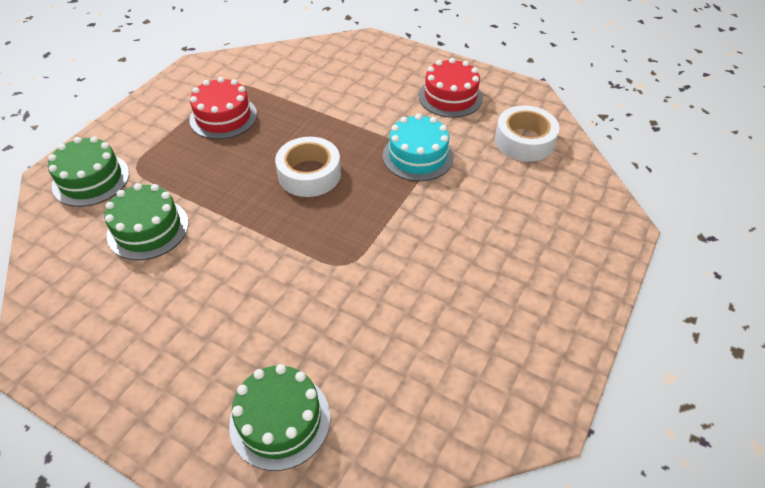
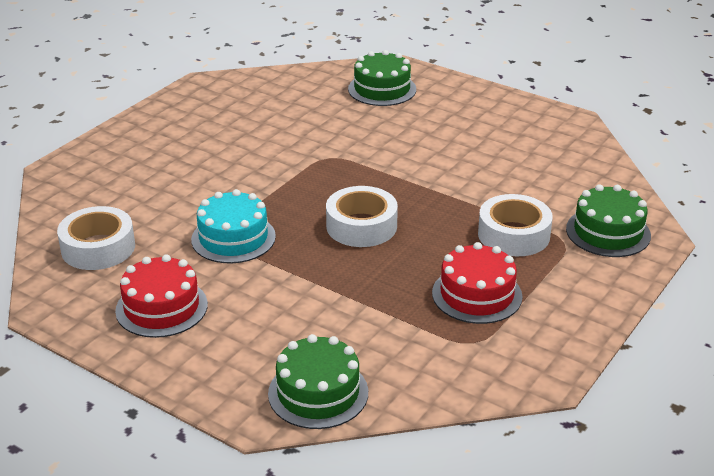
camera: 175 degrees left, 15 degrees down
green cake [104,183,189,260] -> green cake moved to [268,334,368,429]
none -> white tape [478,194,553,256]

